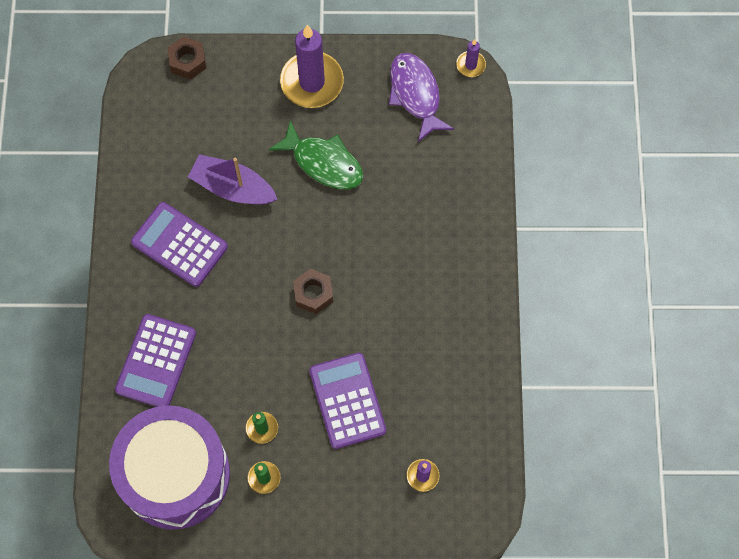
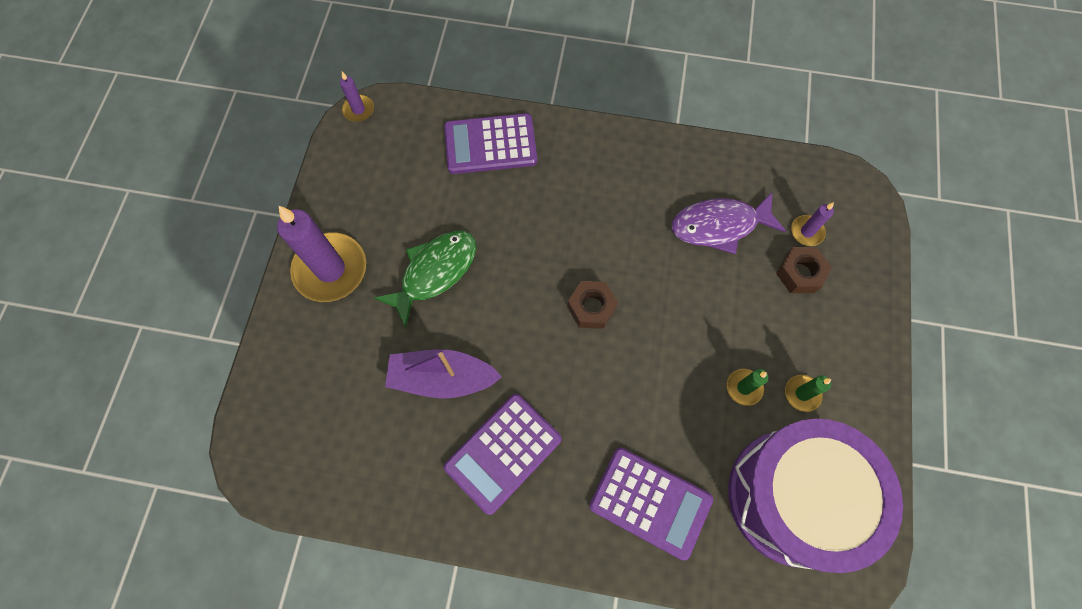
camera: 80 degrees left, 0 degrees up
brown nut [167,37,206,80] -> brown nut moved to [776,247,832,293]
purple boat [188,154,278,205] -> purple boat turned 60 degrees clockwise [385,350,502,399]
purple calculator [309,353,386,449] -> purple calculator moved to [444,113,537,174]
purple fish [389,53,454,142] -> purple fish moved to [672,193,786,254]

